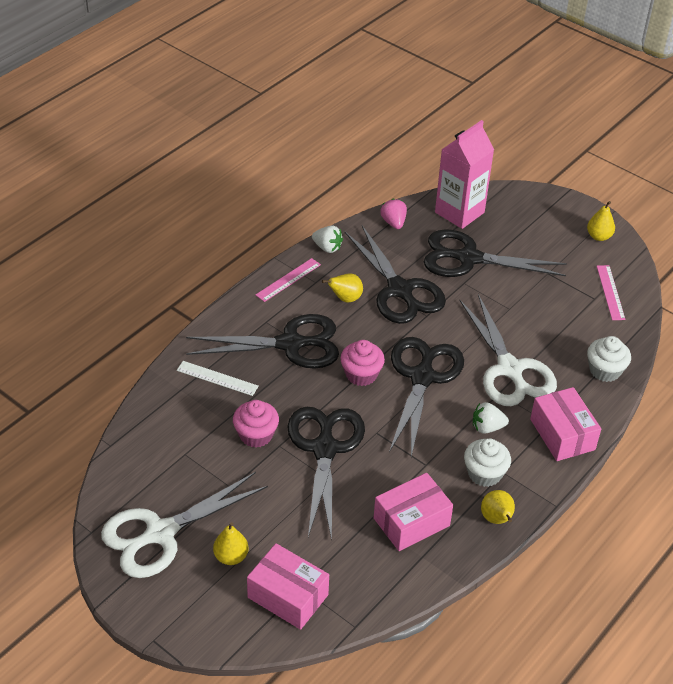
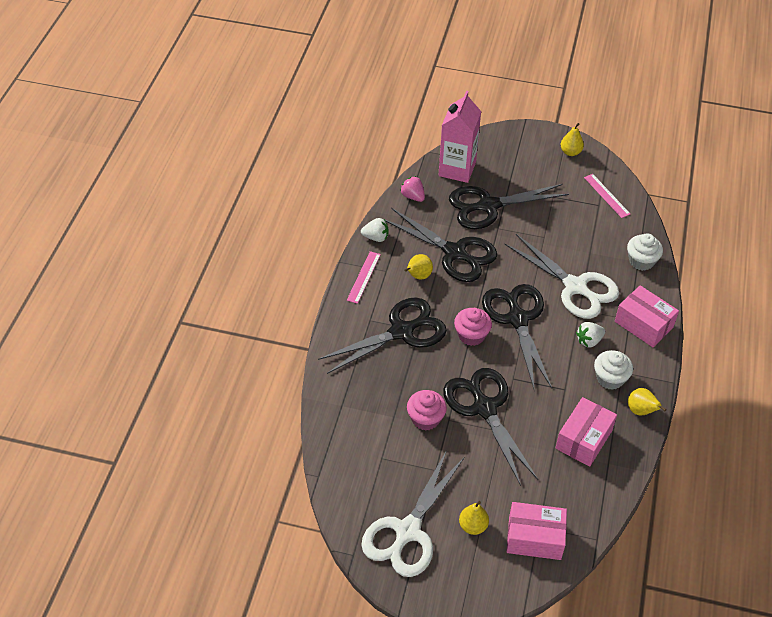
camera: 25 degrees left, 5 degrees up
white ruler [177,361,259,396] -> none

